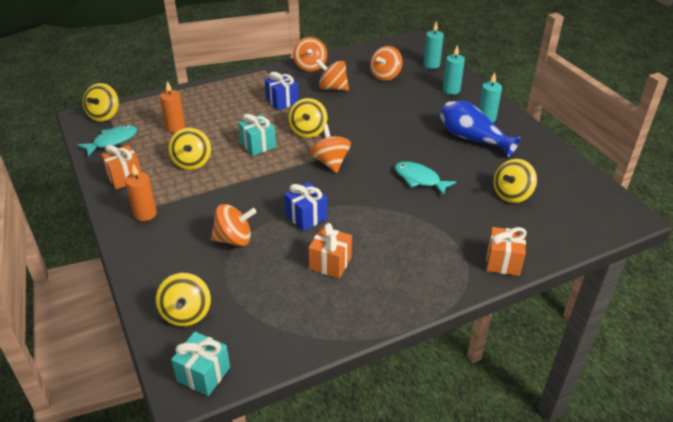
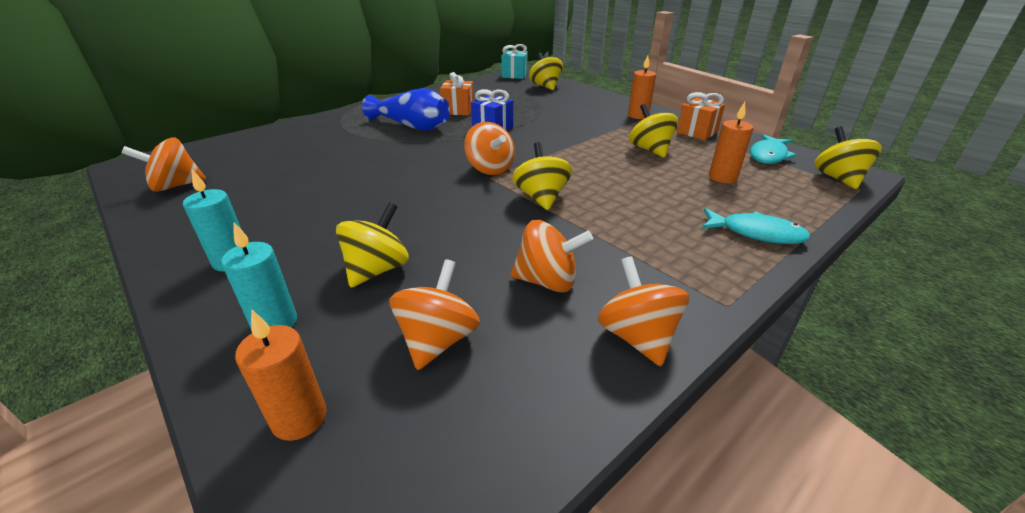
camera: 165 degrees right, 5 degrees down
orange spinning top [211,204,257,246] -> orange spinning top moved to [122,138,206,192]
turquoise gift [238,114,276,156] -> none
blue gift [265,72,299,110] -> none
turquoise fish [395,161,456,196] -> turquoise fish moved to [702,208,811,244]
turquoise candle [423,21,444,69] -> orange candle [235,310,326,441]
blue vase [440,101,520,157] -> blue vase moved to [362,88,450,131]
orange gift [486,227,527,276] -> none
yellow spinning top [493,159,537,203] -> yellow spinning top moved to [336,202,409,288]

